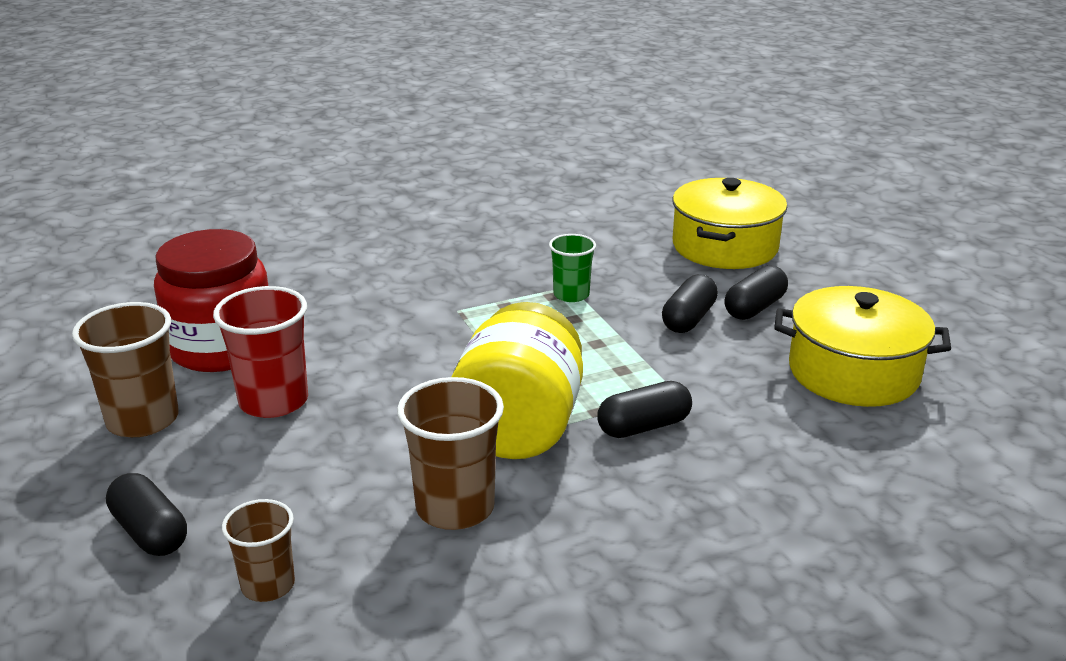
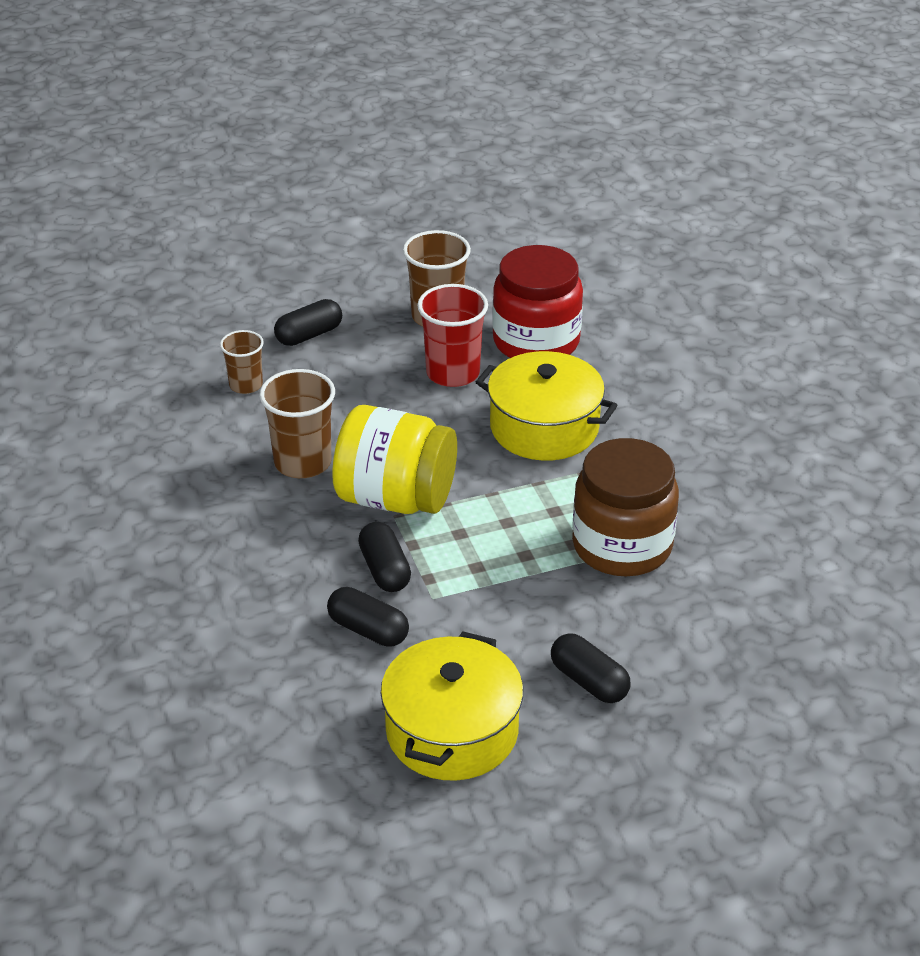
camera: 95 degrees right, 10 degrees up
green cup [549,234,596,302] -> brown jar [572,438,679,576]
black capsule [662,274,718,333] -> black capsule moved to [327,587,409,647]
yellow pot [672,178,787,269] -> yellow pot moved to [476,351,618,461]

